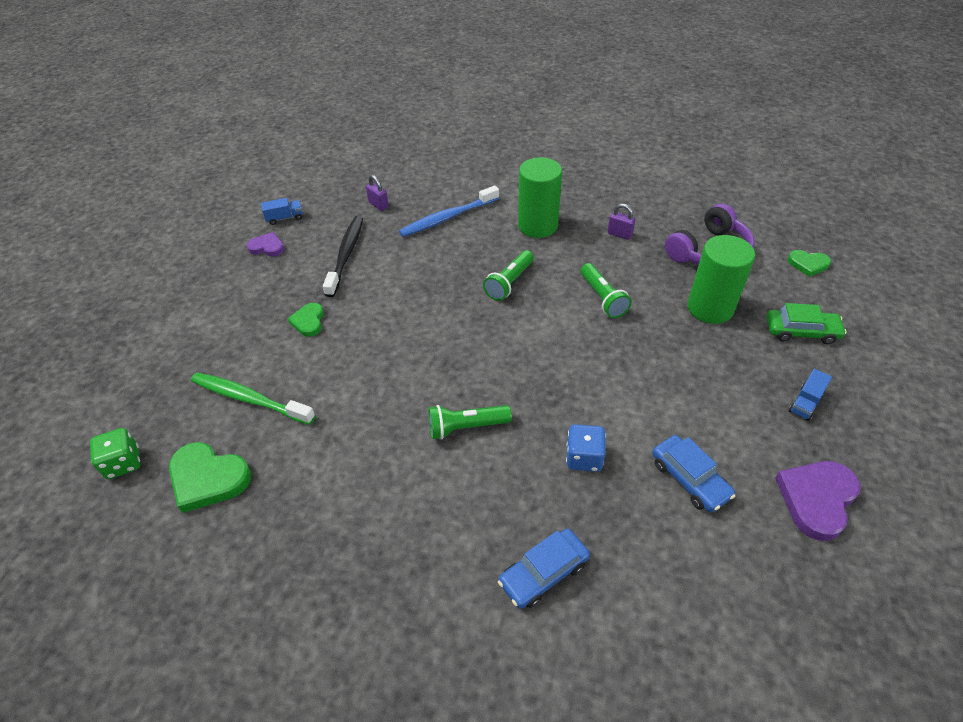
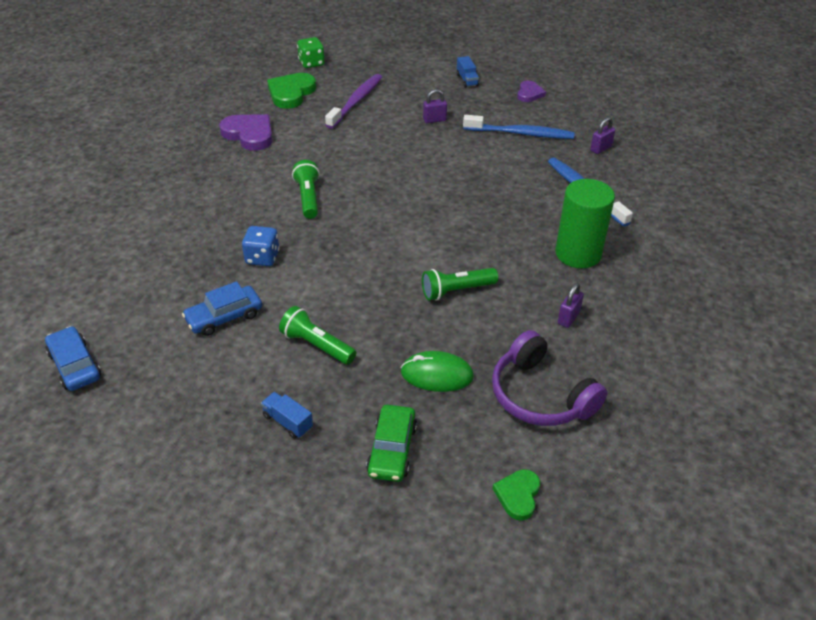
camera: 90 degrees right, 5 degrees down
green toothbrush [191,372,316,425] -> purple toothbrush [325,74,382,129]
blue truck [261,198,303,225] -> blue truck moved to [457,56,479,88]
green heart [287,303,324,337] -> purple padlock [423,89,447,123]
black toothbrush [323,216,363,297] -> blue toothbrush [463,115,575,139]
green flashlight [483,250,534,301] -> green flashlight moved to [279,306,356,365]
blue car [498,528,590,609] -> blue car moved to [45,326,101,391]
green cylinder [687,235,755,324] -> green mouse [401,351,474,392]
purple heart [775,461,860,541] -> purple heart moved to [219,114,273,151]

